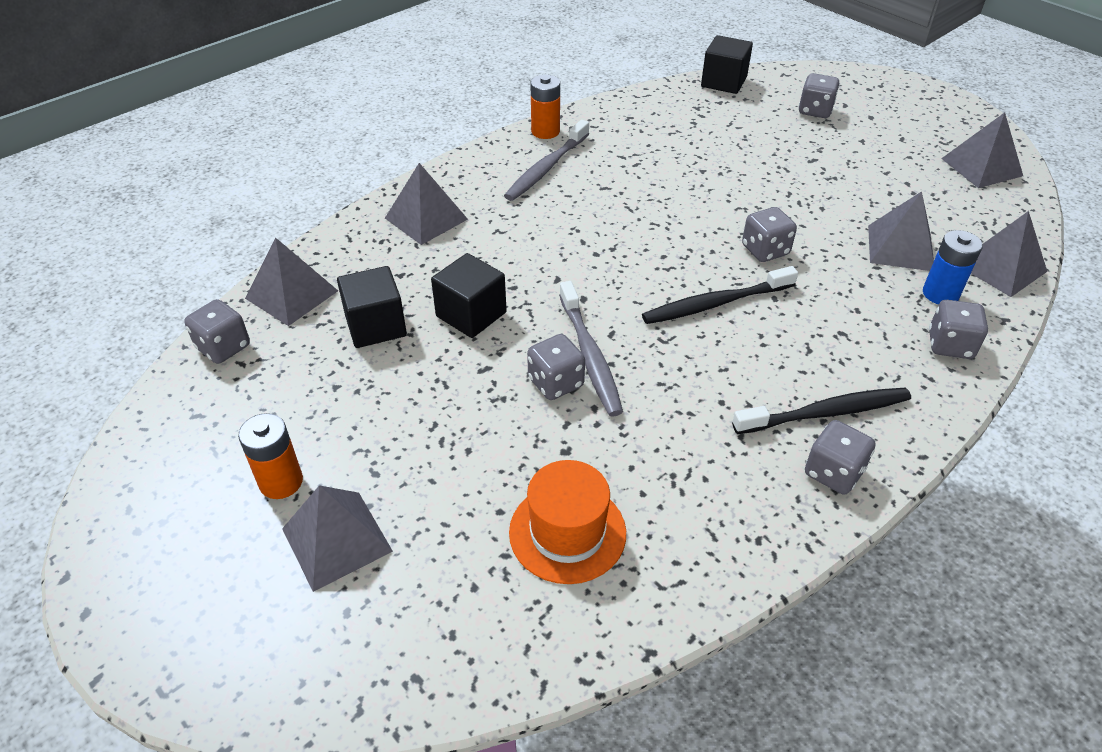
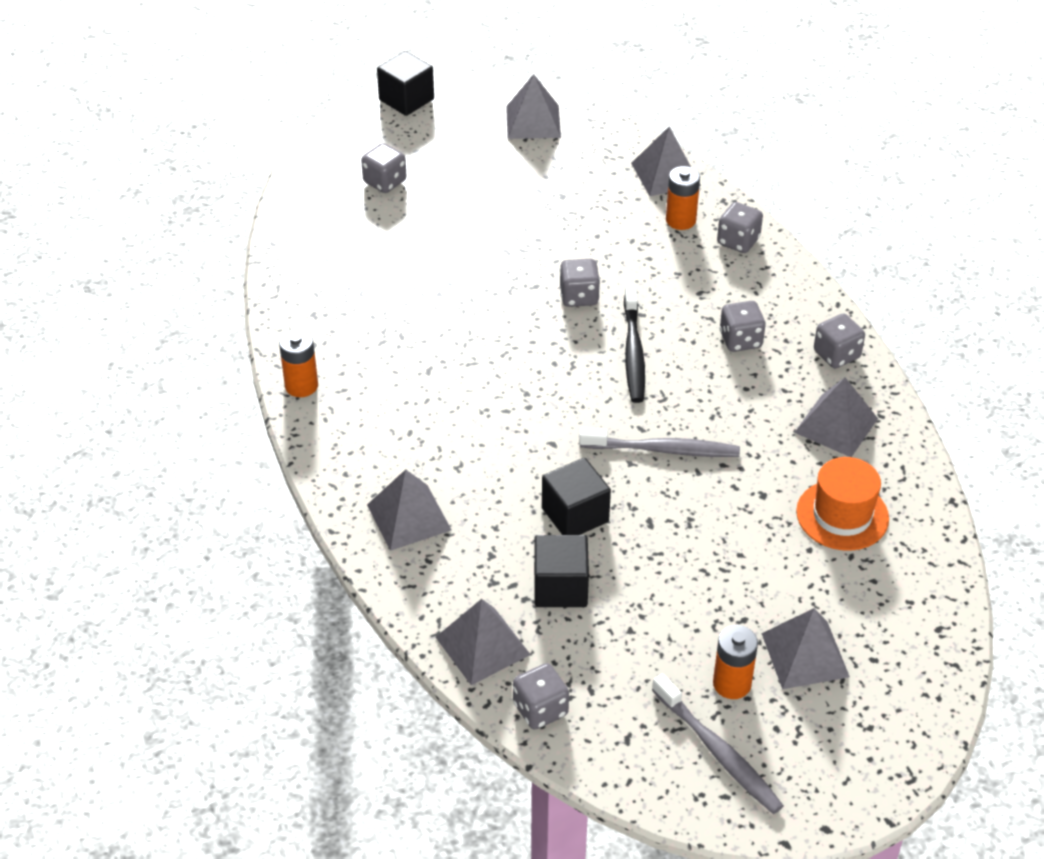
camera: 70 degrees left, 0 degrees up
grey toothbrush [504,120,589,201] -> grey toothbrush moved to [652,674,784,814]
grey dice [527,334,585,400] -> grey dice moved to [720,301,766,352]
black cube [701,35,753,94] -> black cube moved to [377,51,434,116]
black toothbrush [732,388,911,434] -> none
grey pyramid [868,191,934,271] -> grey pyramid moved to [794,377,878,457]
blue battery [923,230,983,304] -> orange battery [666,166,700,230]

